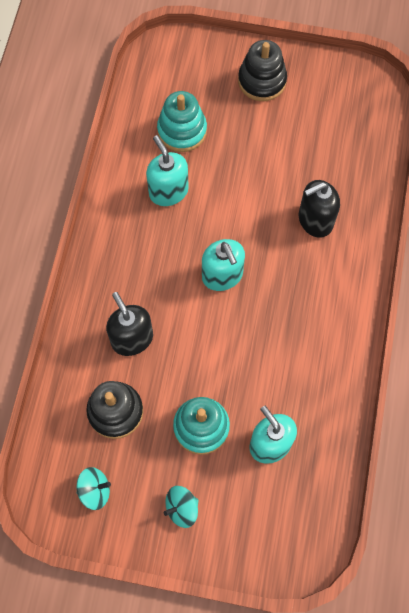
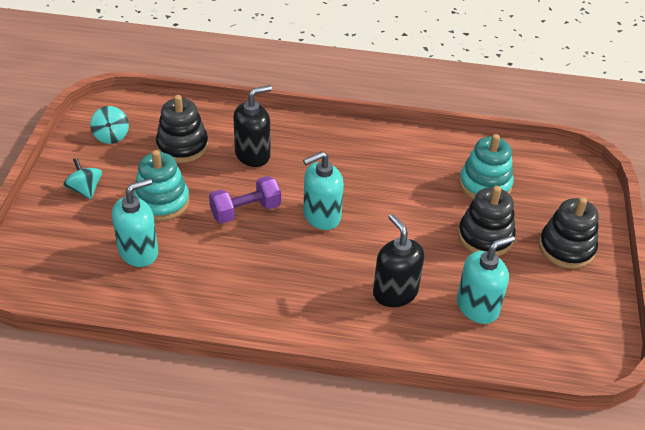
camera: 85 degrees right, 25 degrees down
turquoise soap dispenser [146,135,189,206] -> turquoise soap dispenser moved to [457,235,515,324]
none -> purple dumbbell [209,176,281,224]
none -> black stacking toy [458,186,516,256]

